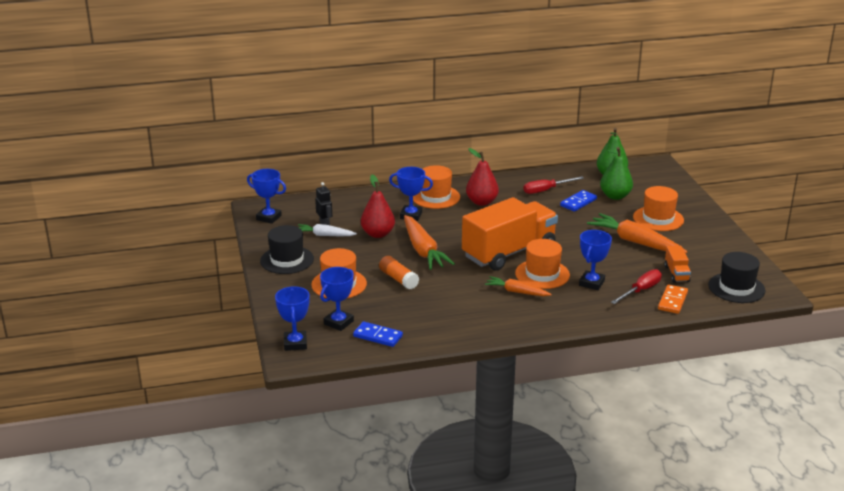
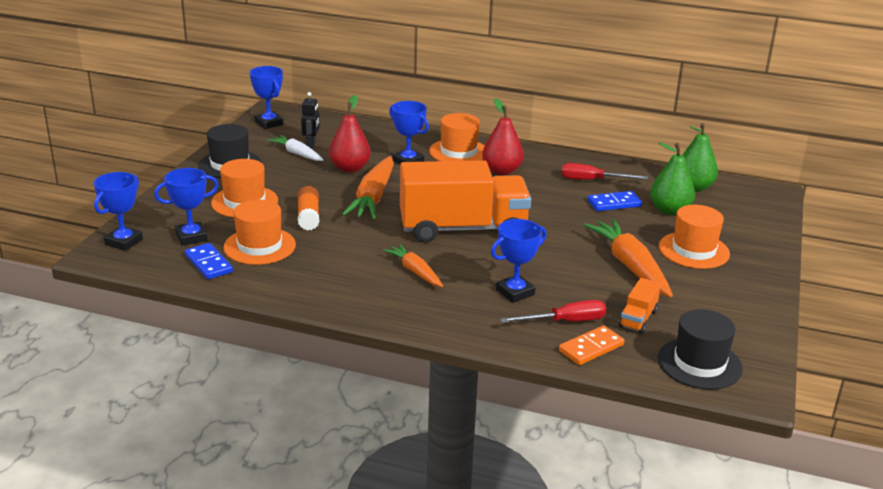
camera: 30 degrees right, 0 degrees up
orange hat [515,239,570,289] -> orange hat moved to [223,200,296,265]

